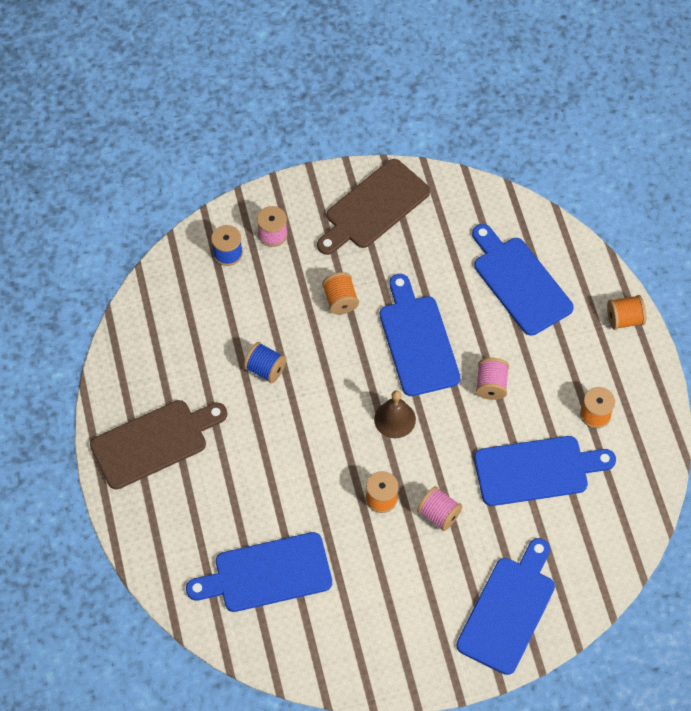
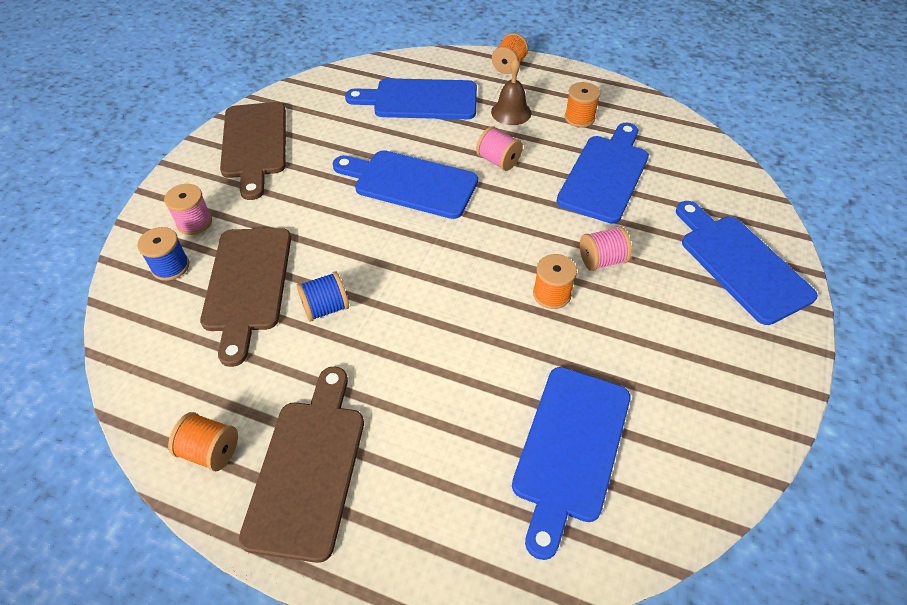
camera: 55 degrees left, 10 degrees down
orange spool [322,272,359,314] -> orange spool moved to [168,412,238,472]
brown bell [374,390,416,438] -> brown bell moved to [491,58,531,125]
none -> brown cutting board [200,228,291,367]

